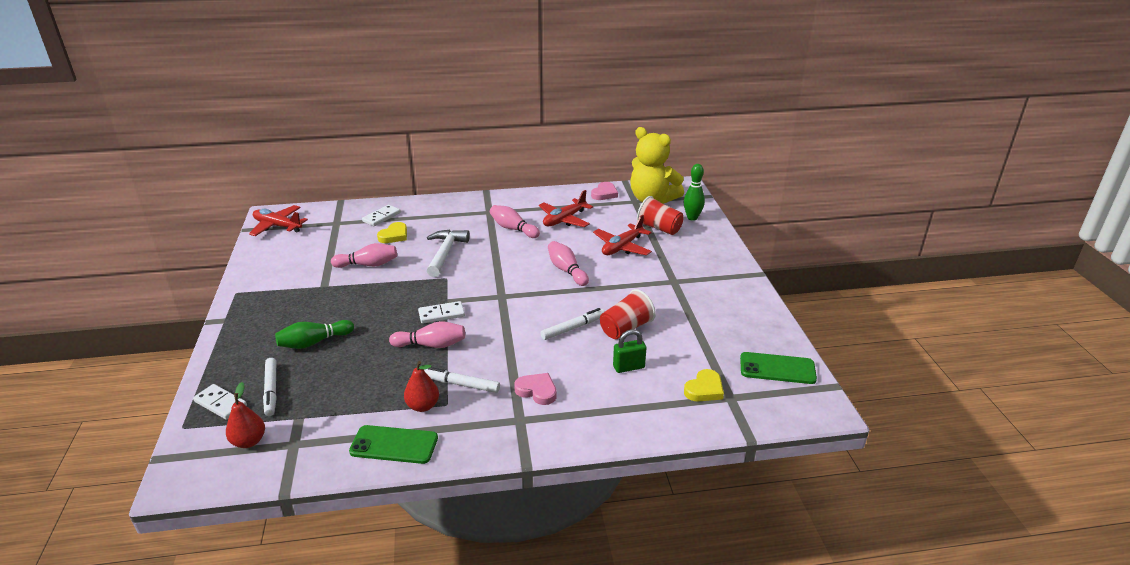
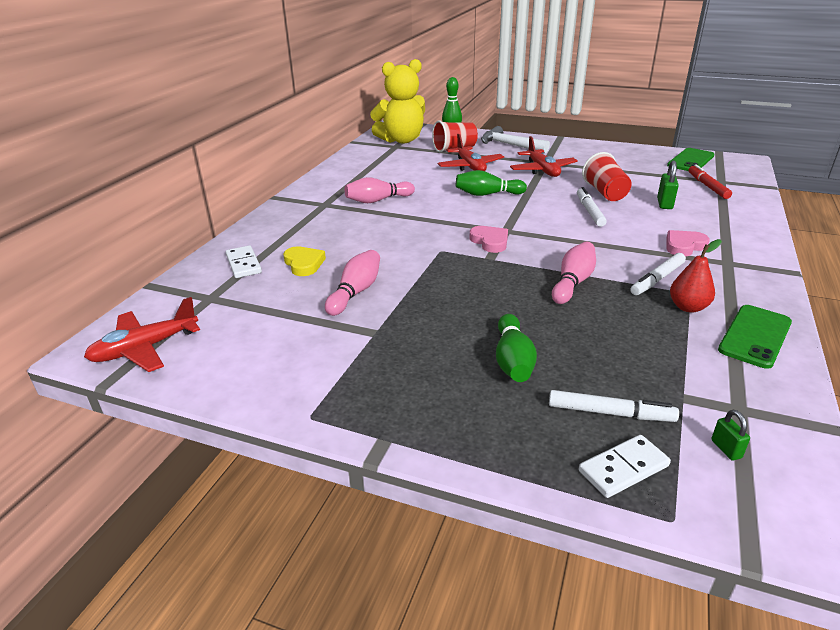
camera: 60 degrees left, 0 degrees up
red pear [226,382,265,448] -> green padlock [711,410,750,461]
white domino [418,301,465,324] -> none
white hammer [427,230,470,277] -> white hammer moved to [481,126,550,153]
red plane [539,190,593,227] -> red plane moved to [510,136,578,177]
pink bowling pin [548,241,589,286] -> green bowling pin [456,170,527,196]
pink heart [591,182,618,200] -> pink heart moved to [470,226,508,253]
yellow heart [684,369,724,401] -> red marker [689,164,732,199]

